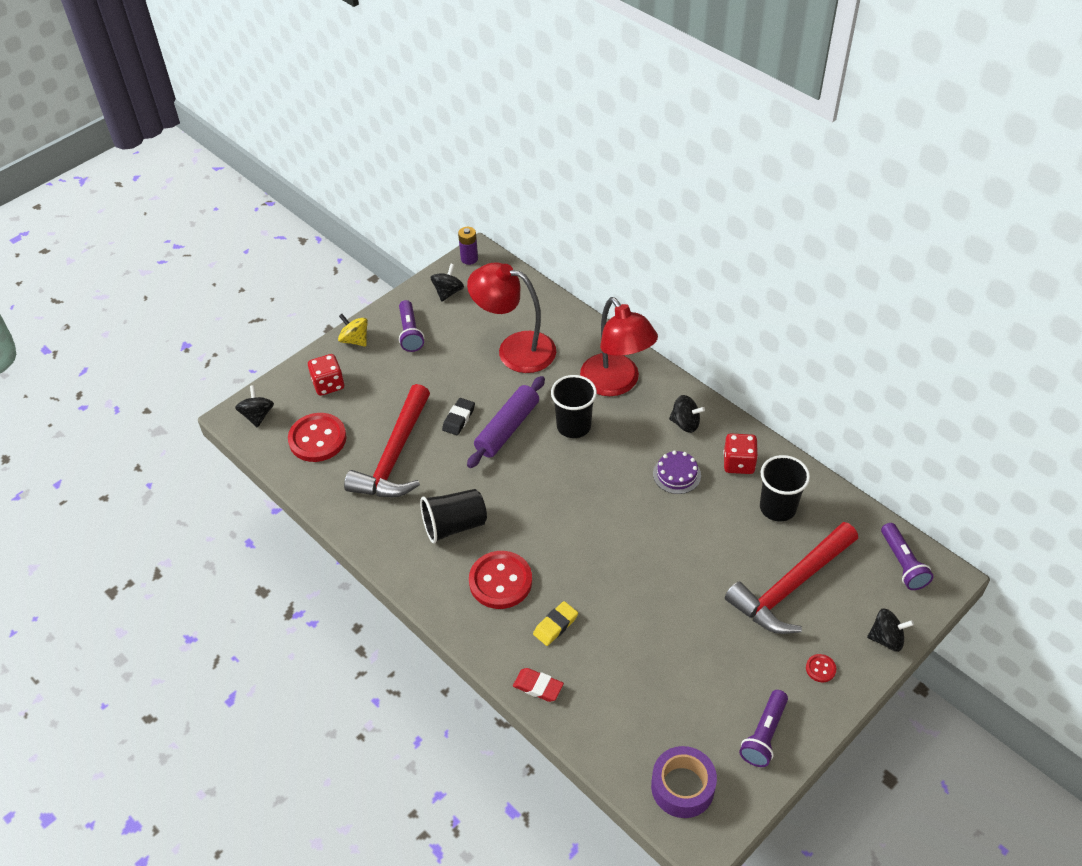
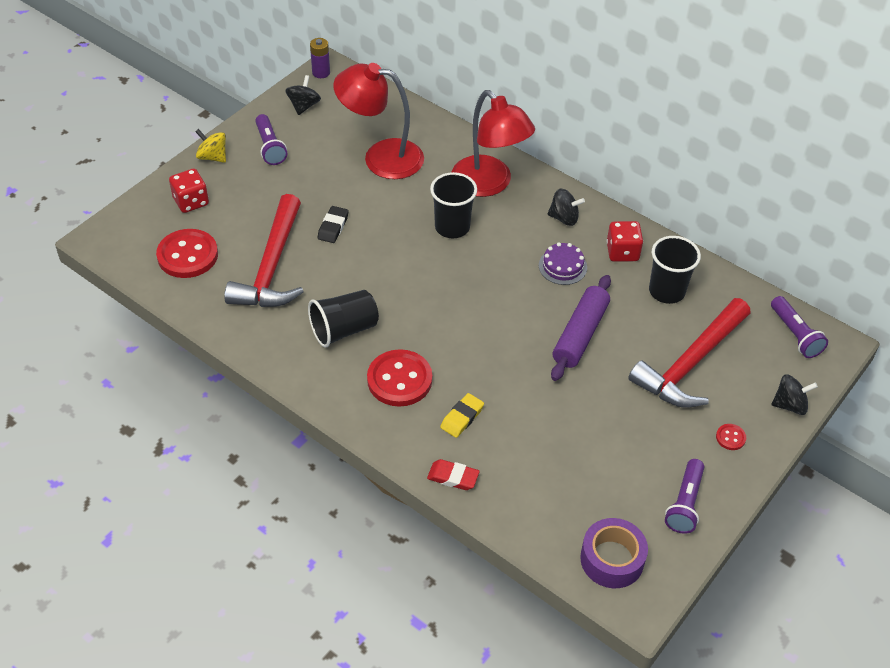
camera: 10 degrees left, 0 degrees up
black spinning top [235,385,274,428] -> none
purple rolling pin [467,376,545,468] -> purple rolling pin moved to [551,275,611,381]

